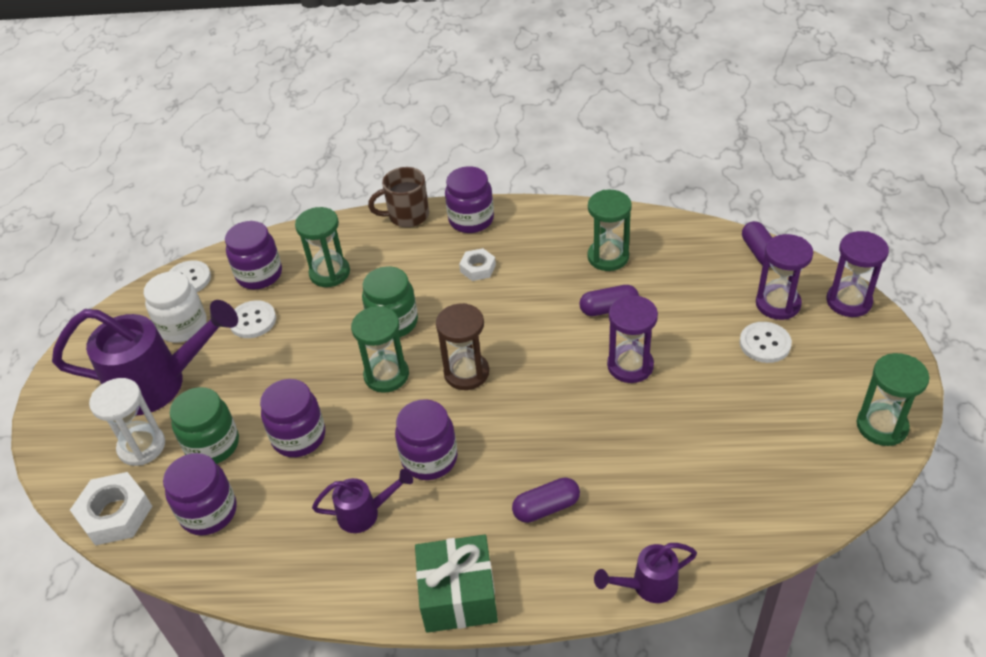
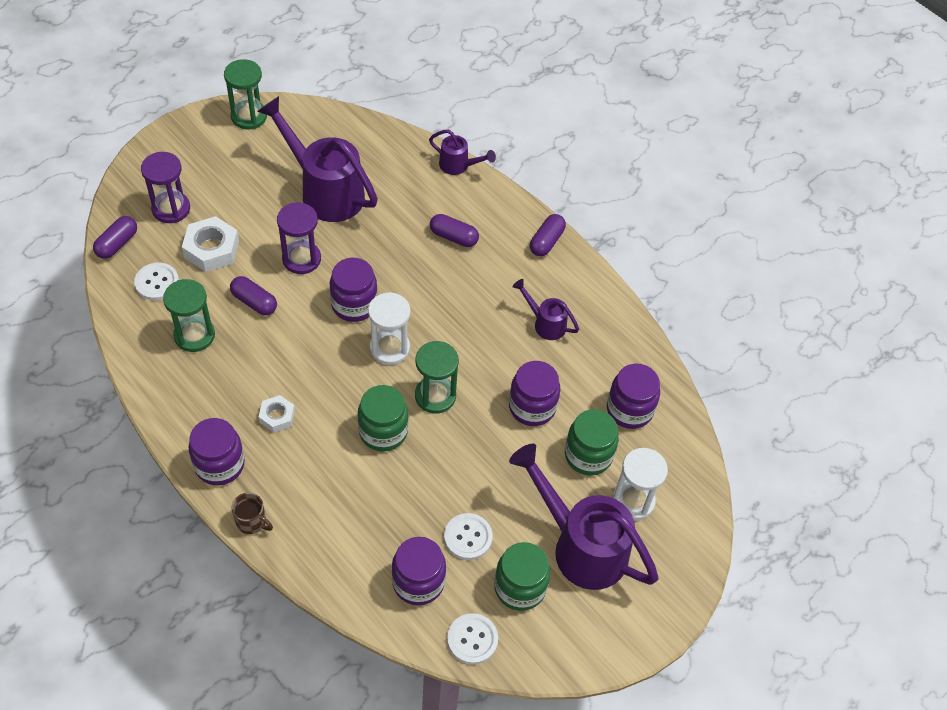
camera: 140 degrees left, 10 degrees up
white nut [70,472,152,546] -> white nut moved to [182,216,239,272]
white jar [144,272,206,343] -> green jar [494,542,551,611]
green hourglass [295,207,350,287] -> none
brown mug [368,167,429,227] -> brown mug [232,493,273,534], size x0.66
purple jar [395,399,457,480] -> purple jar moved to [330,258,378,322]
green gift [415,535,498,633] -> purple capsule [530,214,566,256]
brown hourglass [436,303,489,390] -> white hourglass [368,292,411,365]
white button [740,322,792,363] -> white button moved to [134,263,179,301]
purple hourglass [826,231,889,317] -> none
none -> purple watering can [257,96,378,222]

